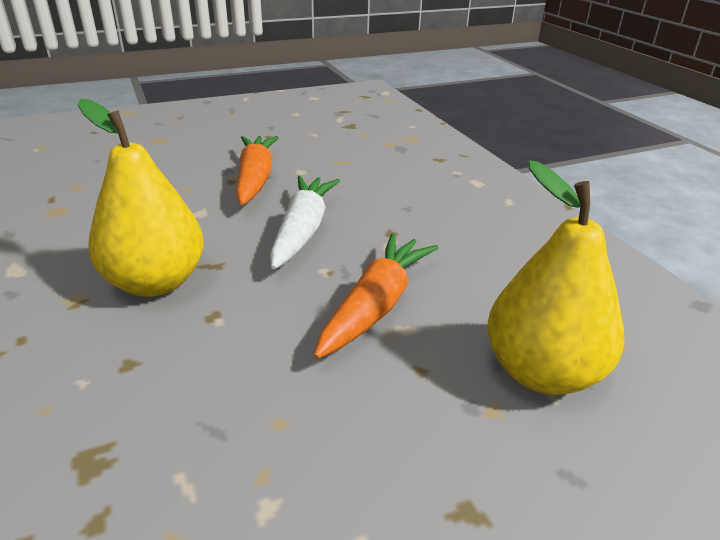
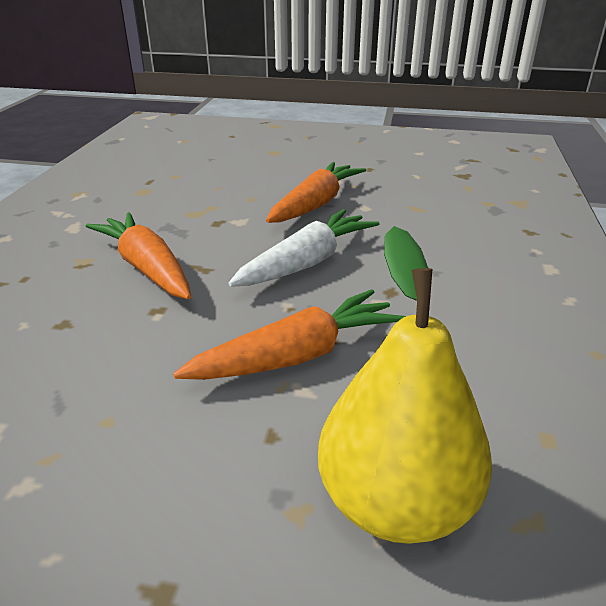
camera: 35 degrees right, 0 degrees up
yellow pear [78,99,204,297] -> orange carrot [86,212,191,299]

